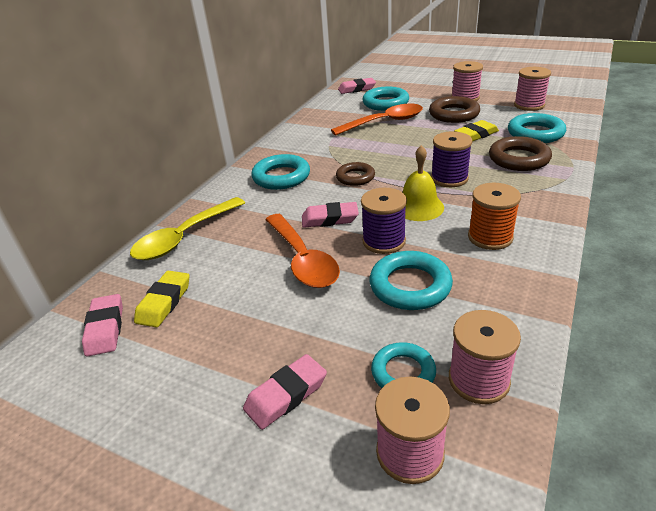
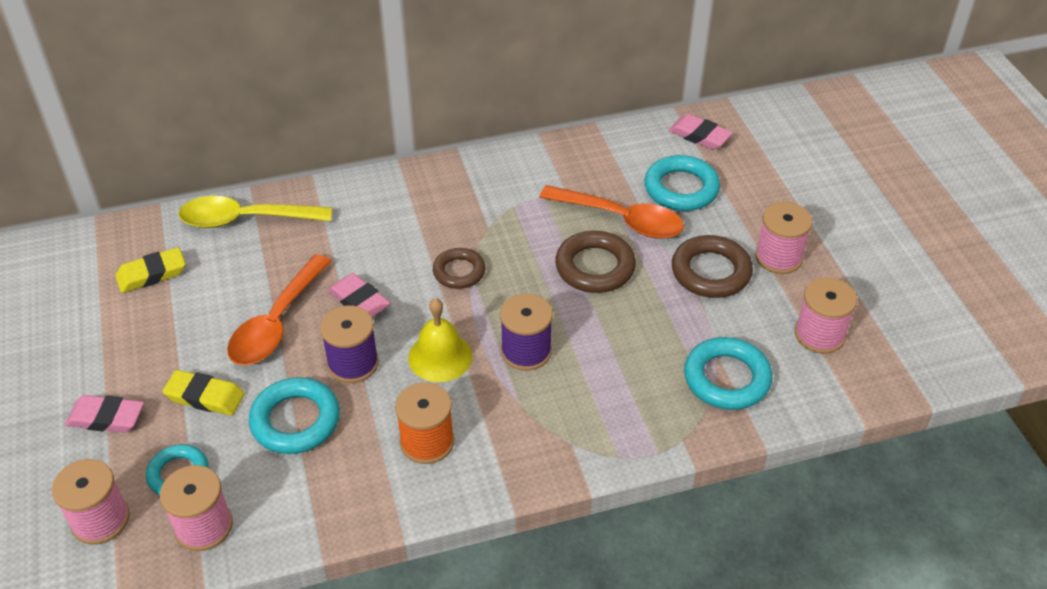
camera: 45 degrees right, 10 degrees up
pink eraser [82,294,123,357] -> none
turquoise ring [251,154,310,190] -> none
yellow eraser [454,120,499,142] -> yellow eraser moved to [163,370,245,416]
brown ring [489,136,552,171] -> brown ring moved to [555,231,636,293]

